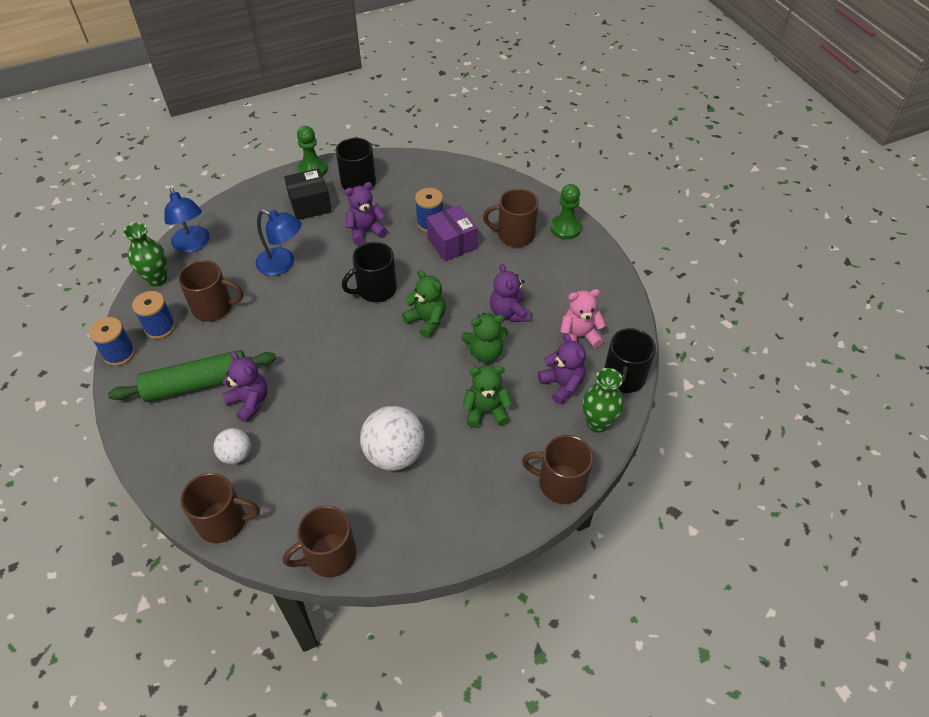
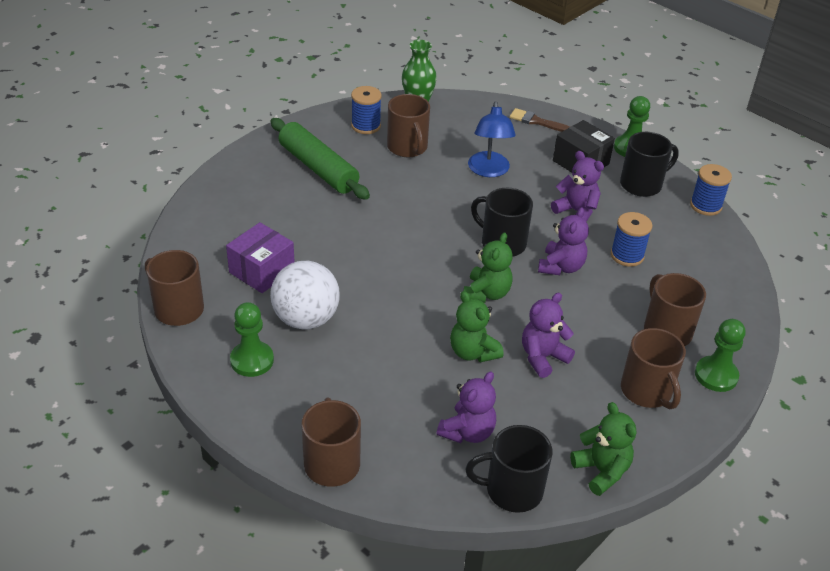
camera: 65 degrees right, 10 degrees down
blue spool [89,317,135,366] -> blue spool moved to [690,164,732,216]
blue lamp [164,188,210,253] -> none
brown mug [180,473,260,543] -> brown mug moved to [621,328,686,409]
white ball [214,428,251,464] -> none
purple teddy bear [222,351,267,423] -> purple teddy bear moved to [538,207,589,275]
purple box [427,205,478,261] -> purple box moved to [226,222,295,293]
green teddy bear [462,365,512,428] -> green teddy bear moved to [570,402,637,496]
pink teddy bear [560,289,606,348] -> none
green vase [583,368,624,433] -> none
none -> green pawn [230,302,274,377]
none -> brown brush [510,108,570,132]

